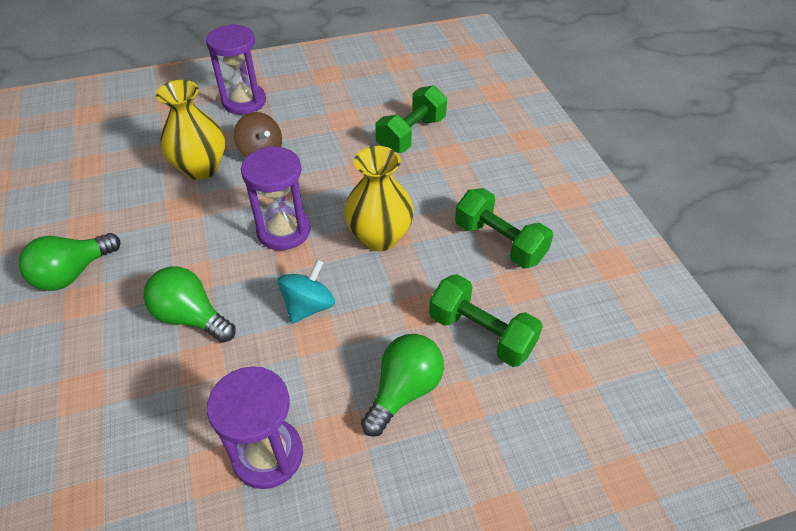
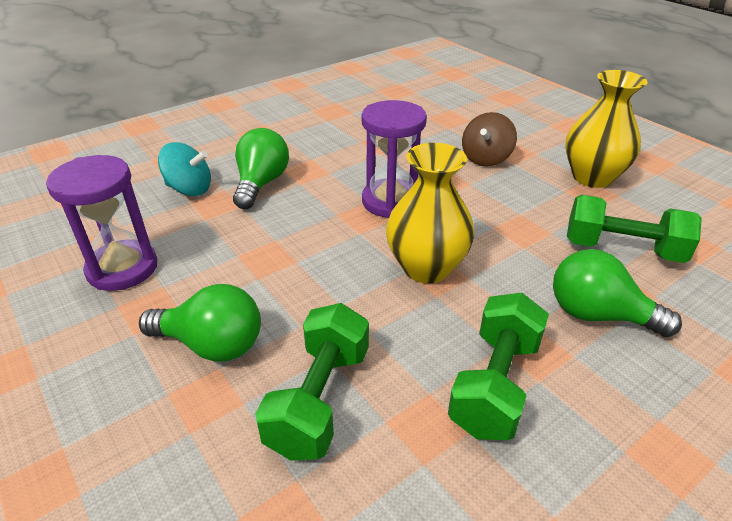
camera: 70 degrees right, 10 degrees down
green light bulb [19,233,120,291] -> green light bulb moved to [553,249,682,337]
yellow vase [156,80,225,180] -> yellow vase moved to [565,70,648,188]
purple hourglass [206,24,266,115] -> none
turquoise spinning top [278,259,335,324] -> turquoise spinning top moved to [158,142,211,196]

